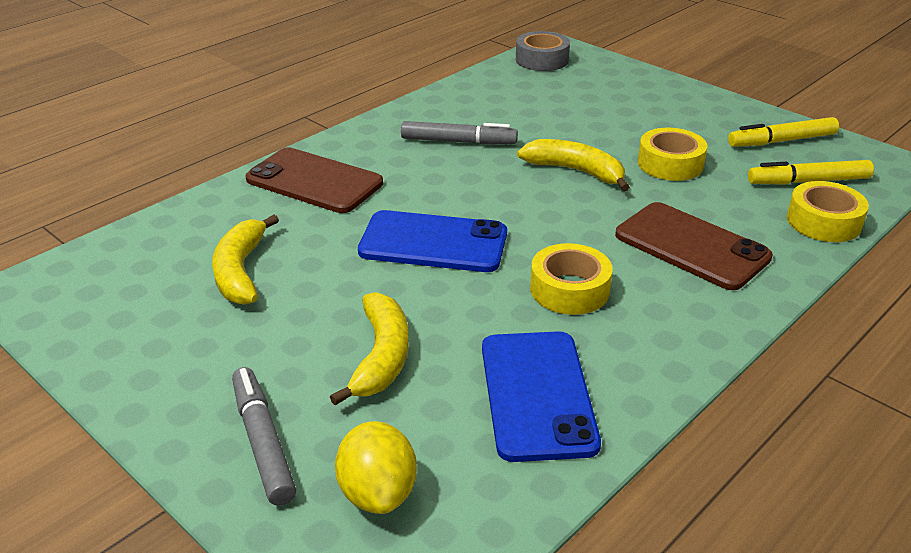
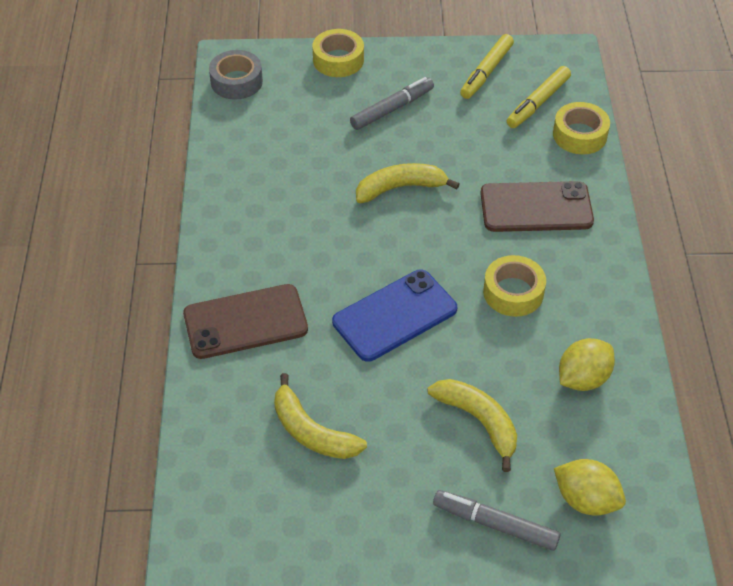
camera: 45 degrees left, 15 degrees up
grey marker [401,121,518,145] -> grey marker moved to [350,77,434,130]
blue phone [482,331,601,462] -> yellow lemon [559,338,615,391]
yellow tape [638,128,707,181] -> yellow tape moved to [312,29,364,77]

